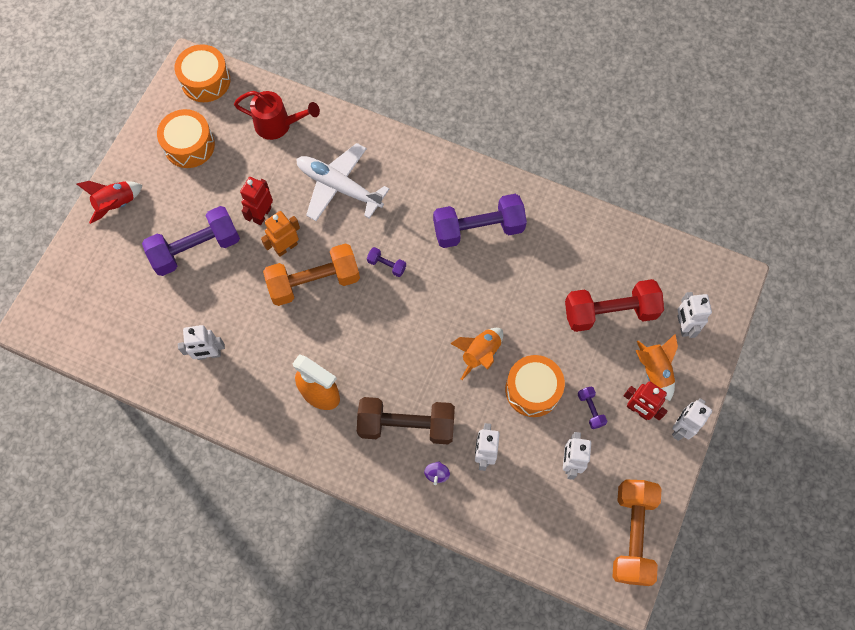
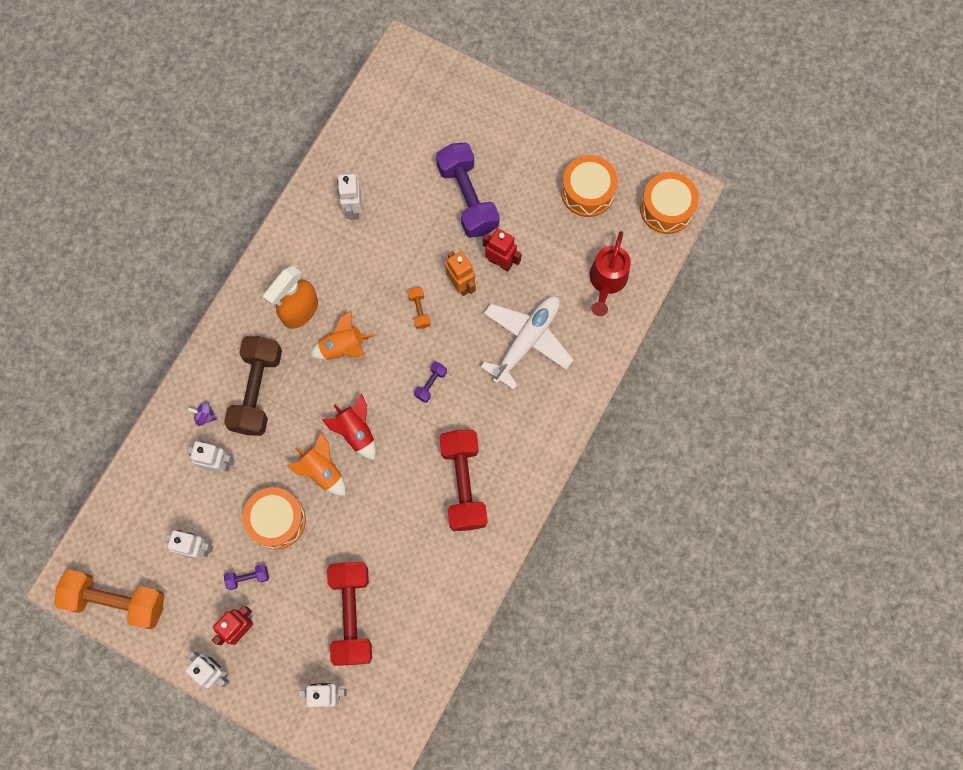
camera: 95 degrees right, 5 degrees up
red rocket [77,181,143,224] -> red rocket moved to [322,393,376,460]
orange dumbbell [263,243,360,306] -> orange dumbbell [408,287,431,329], size x0.43
purple dumbbell [433,194,527,248] -> red dumbbell [439,430,488,531]
orange rocket [636,334,678,401] -> orange rocket moved to [310,311,375,360]

